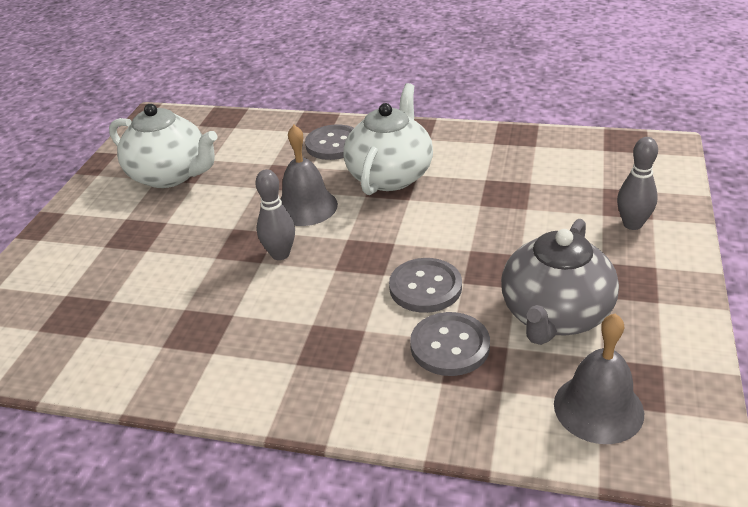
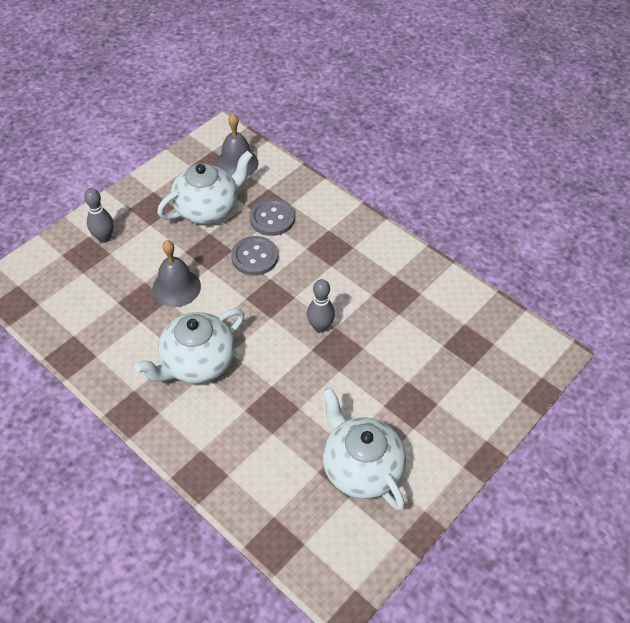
camera: 155 degrees left, 15 degrees up
grey bell [281,125,338,226] -> grey bell moved to [152,240,201,307]
grey button [305,124,354,160] -> none
grey teapot [501,219,619,345] -> white teapot [157,150,253,224]

